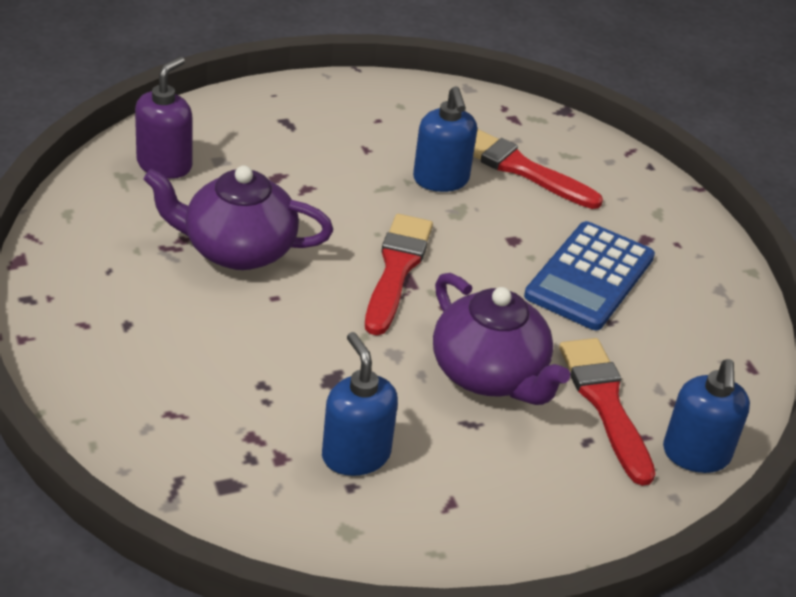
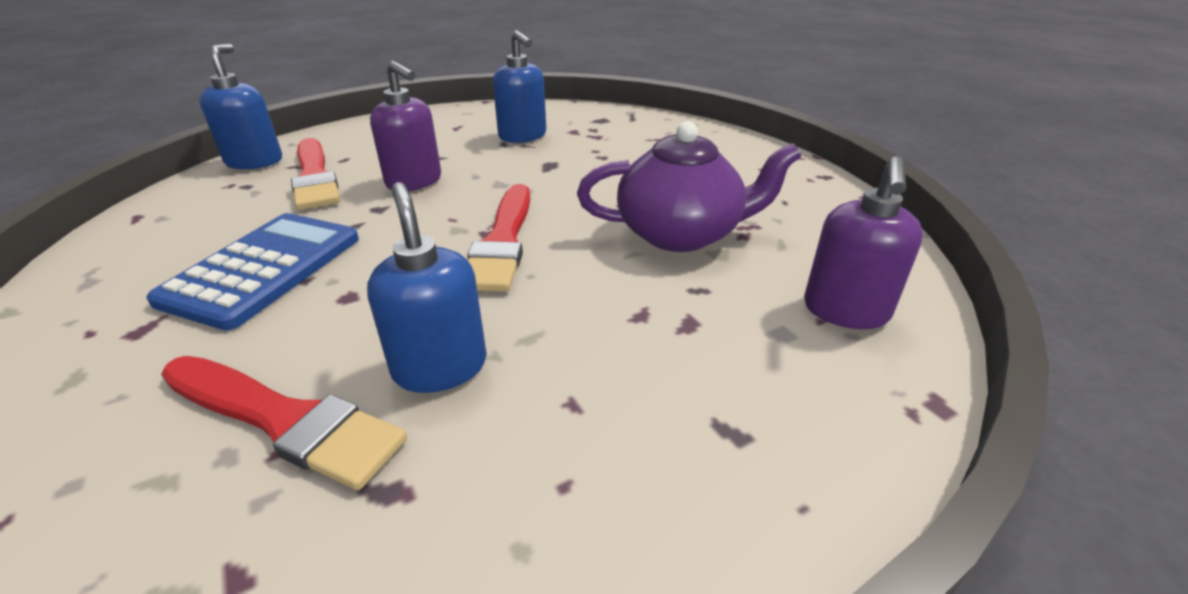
camera: 175 degrees right, 5 degrees down
purple teapot [433,273,570,405] -> purple soap dispenser [370,61,441,191]

